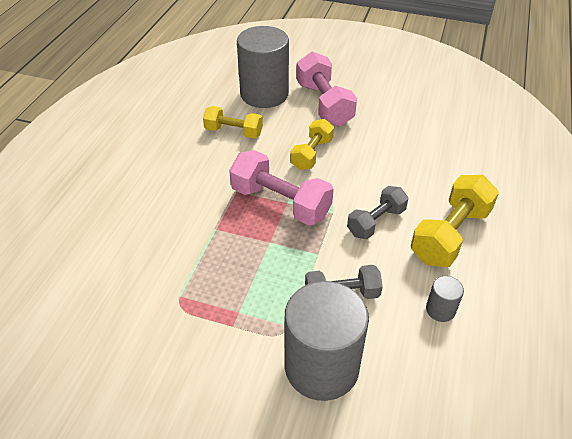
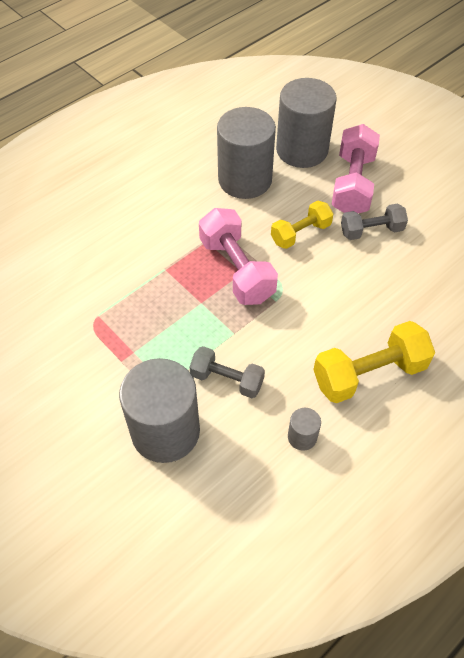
camera: 30 degrees right, 10 degrees up
yellow dumbbell [203,106,263,139] -> grey cylinder [217,107,276,199]
grey dumbbell [347,186,409,239] -> grey dumbbell moved to [341,203,408,240]

